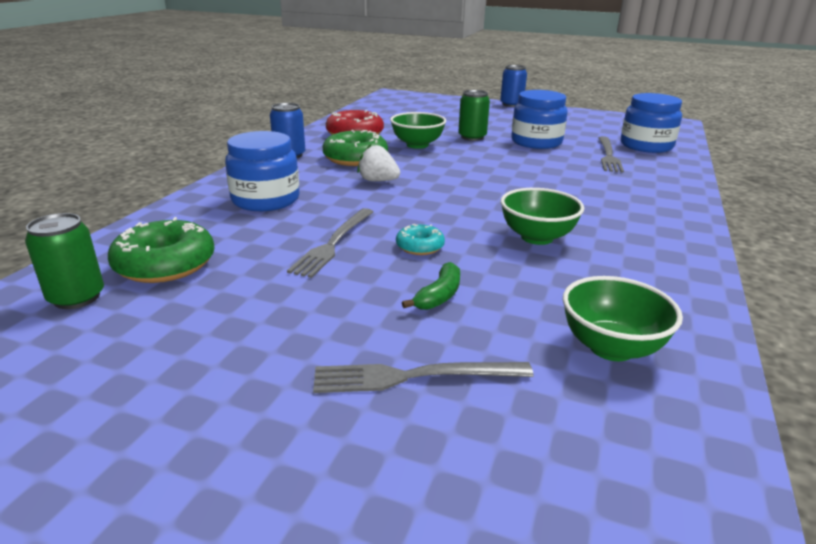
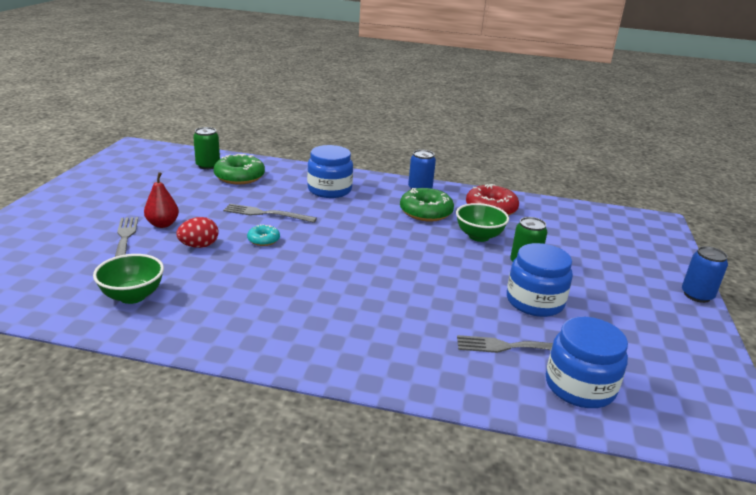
camera: 80 degrees right, 0 degrees up
white strawberry [357,144,400,182] -> none
green banana [402,262,460,310] -> red egg [176,217,219,248]
green bowl [501,188,584,245] -> none
none -> red pear [144,172,179,228]

